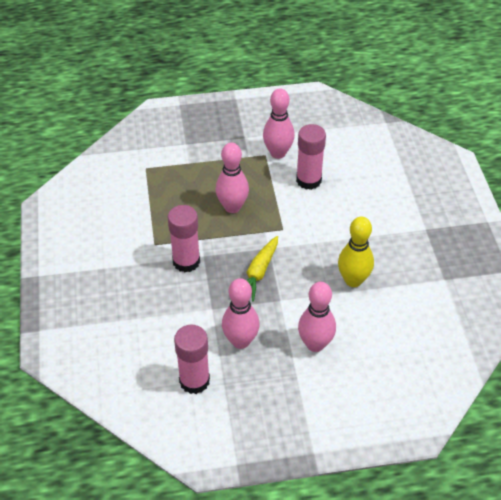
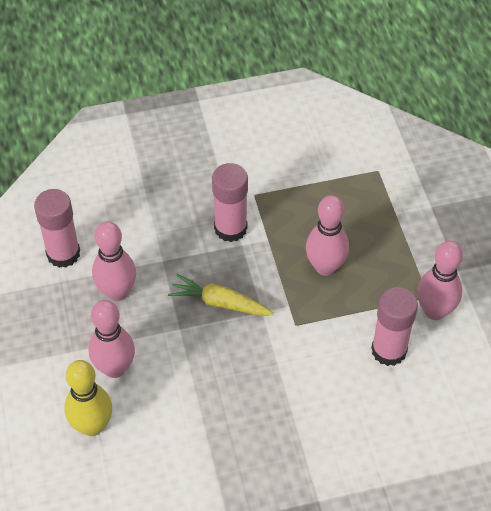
camera: 85 degrees right, 5 degrees up
yellow bowling pin [338,217,374,287] -> yellow bowling pin moved to [64,360,112,436]

